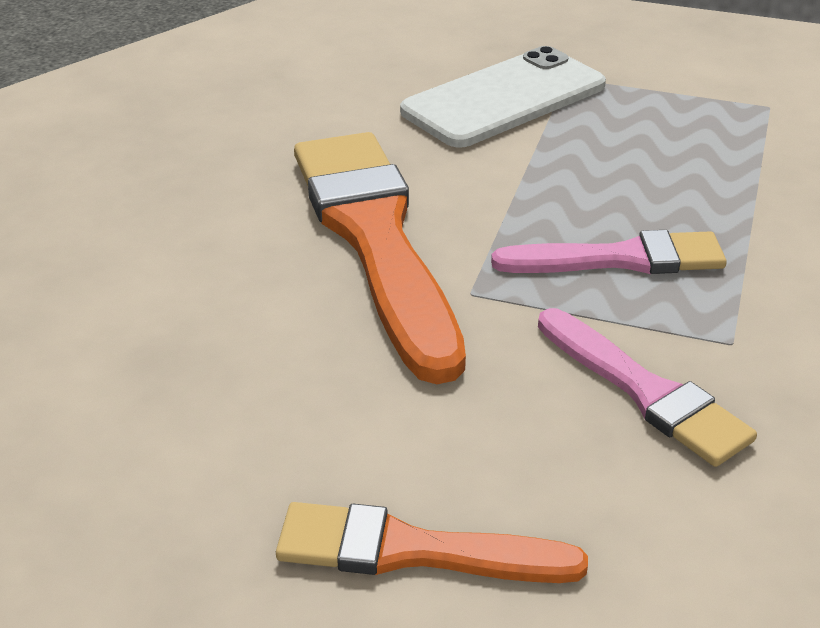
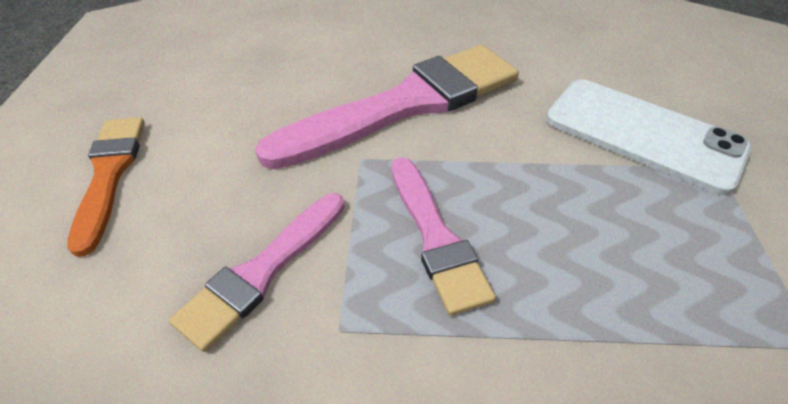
camera: 75 degrees right, 10 degrees up
orange brush [294,132,466,384] -> pink brush [255,45,519,169]

